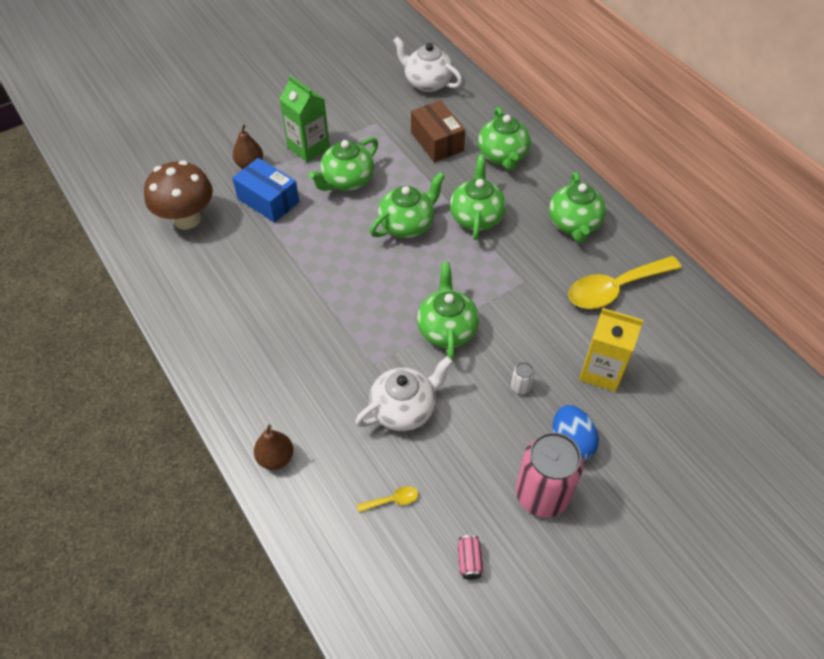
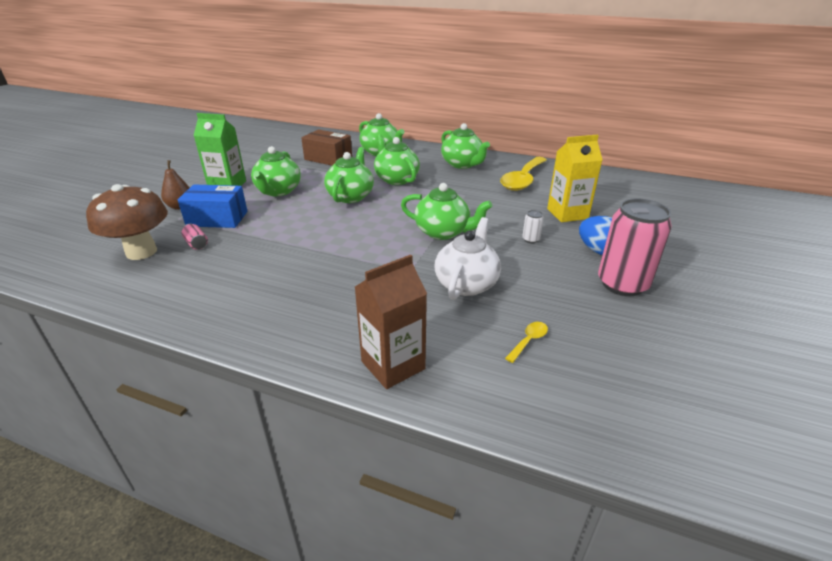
camera: 35 degrees left, 20 degrees down
brown pear [254,425,293,470] -> brown carton [355,254,427,389]
white teapot [393,36,463,92] -> none
green teapot [417,262,479,360] -> green teapot turned 150 degrees clockwise [401,183,492,240]
pink can [458,535,483,580] -> pink can moved to [182,224,208,250]

